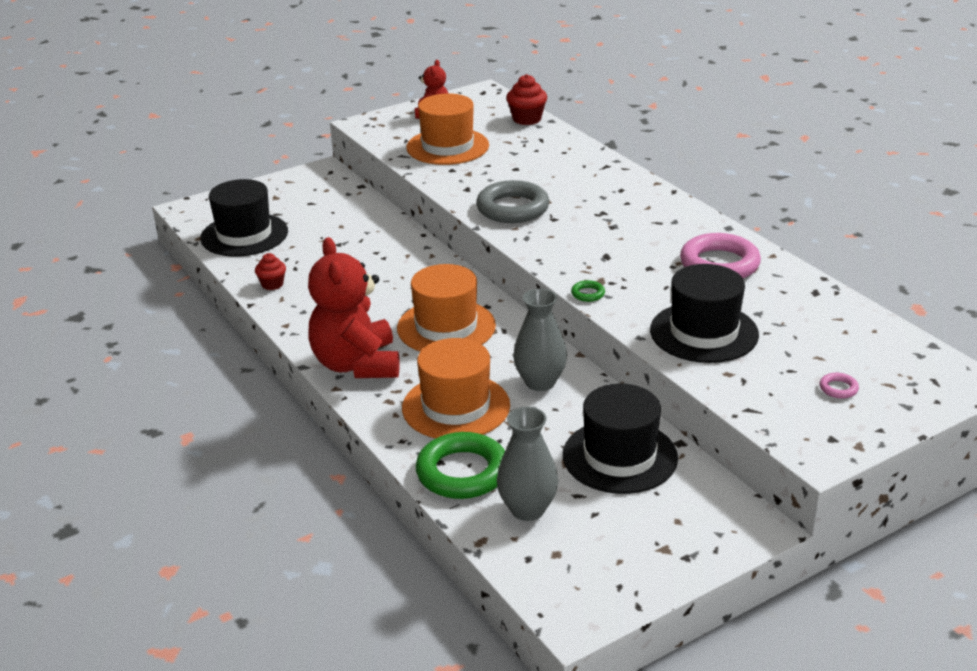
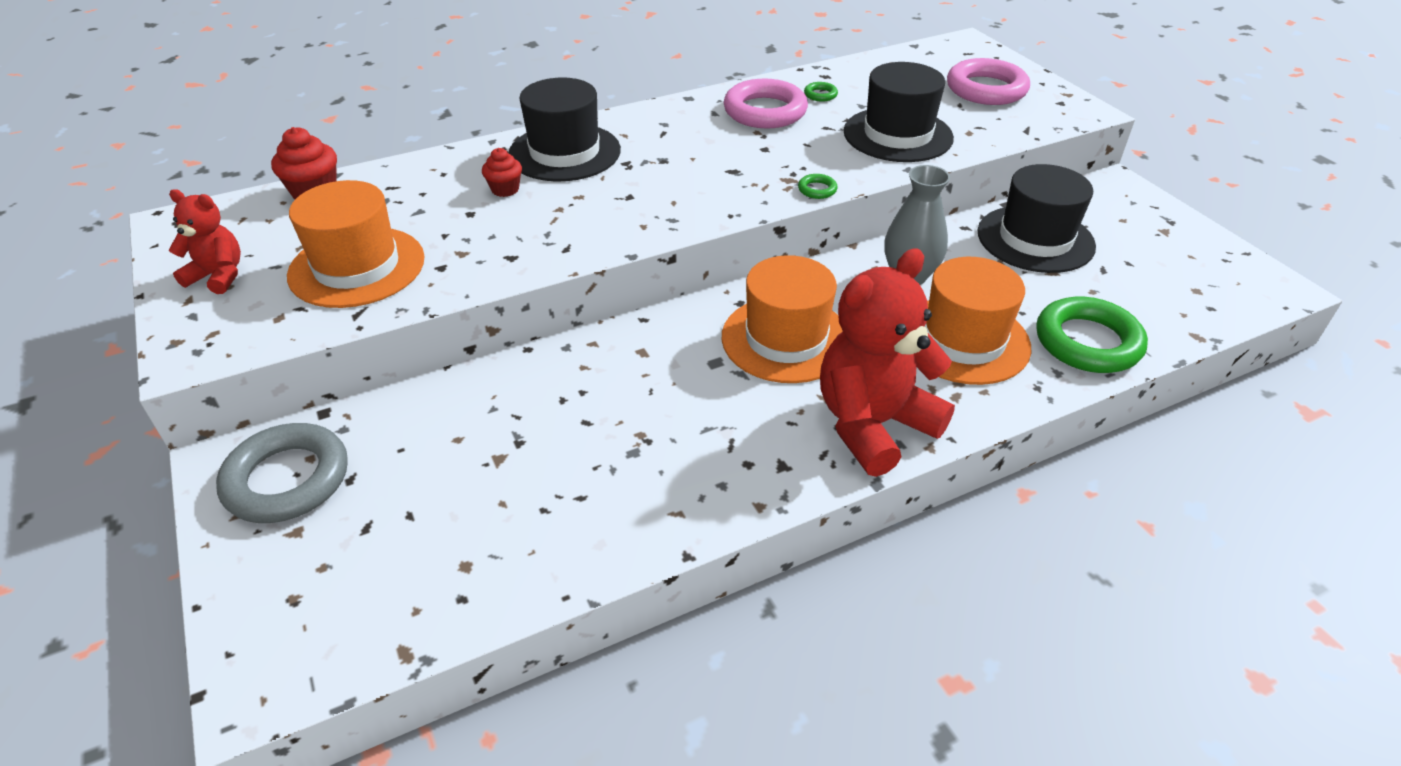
camera: 85 degrees left, 10 degrees up
black hat [200,179,288,257] -> black hat moved to [508,78,621,182]
red cupcake [255,253,286,290] -> red cupcake moved to [482,148,522,197]
red teddy bear [308,237,400,378] -> red teddy bear turned 150 degrees clockwise [820,249,955,477]
grey ring [476,180,549,223] -> grey ring moved to [216,423,348,523]
grey vase [497,407,558,521] -> none
pink ring [820,373,859,399] -> pink ring [947,58,1030,105], size x2.42
none -> green ring [804,82,838,102]

